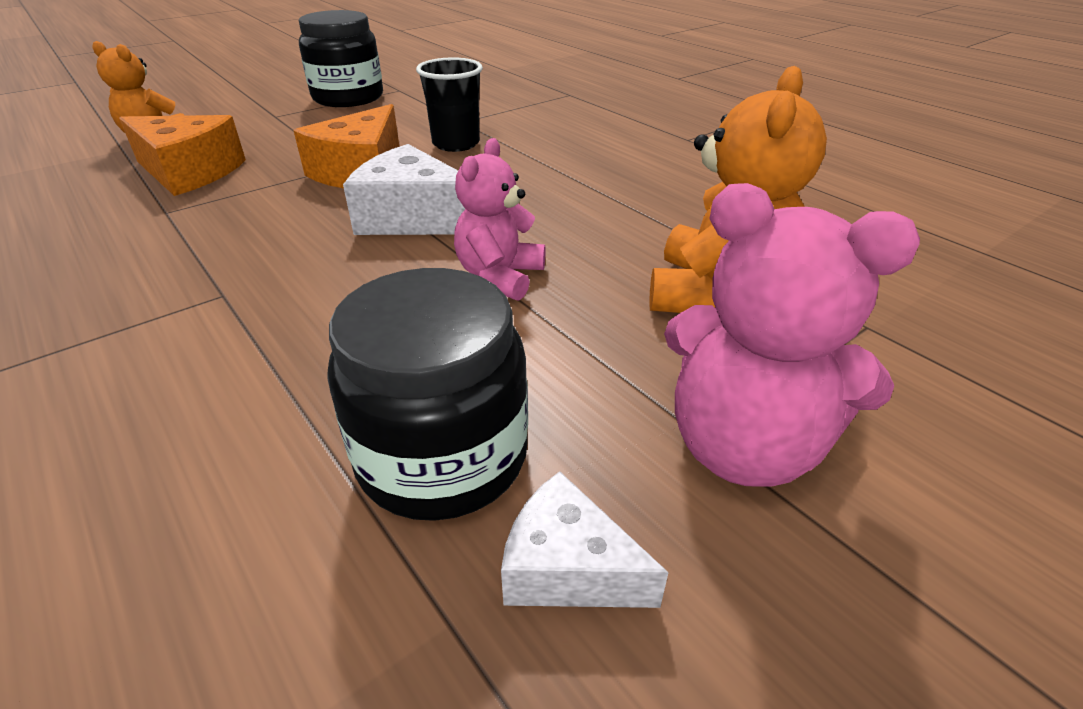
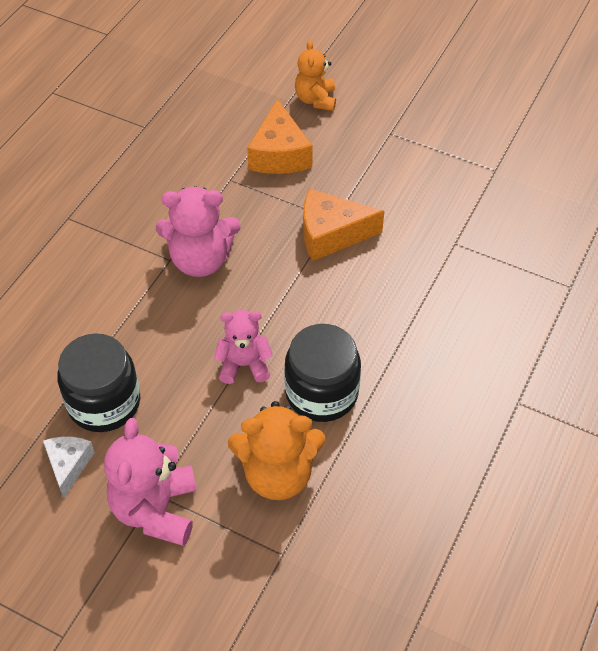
camera: 65 degrees right, 15 degrees up
black jar [299,10,383,107] -> black jar moved to [284,324,361,422]
white cheese [343,144,465,235] -> none
black cup [416,57,483,152] -> none
none -> pink teddy bear [156,186,241,277]

